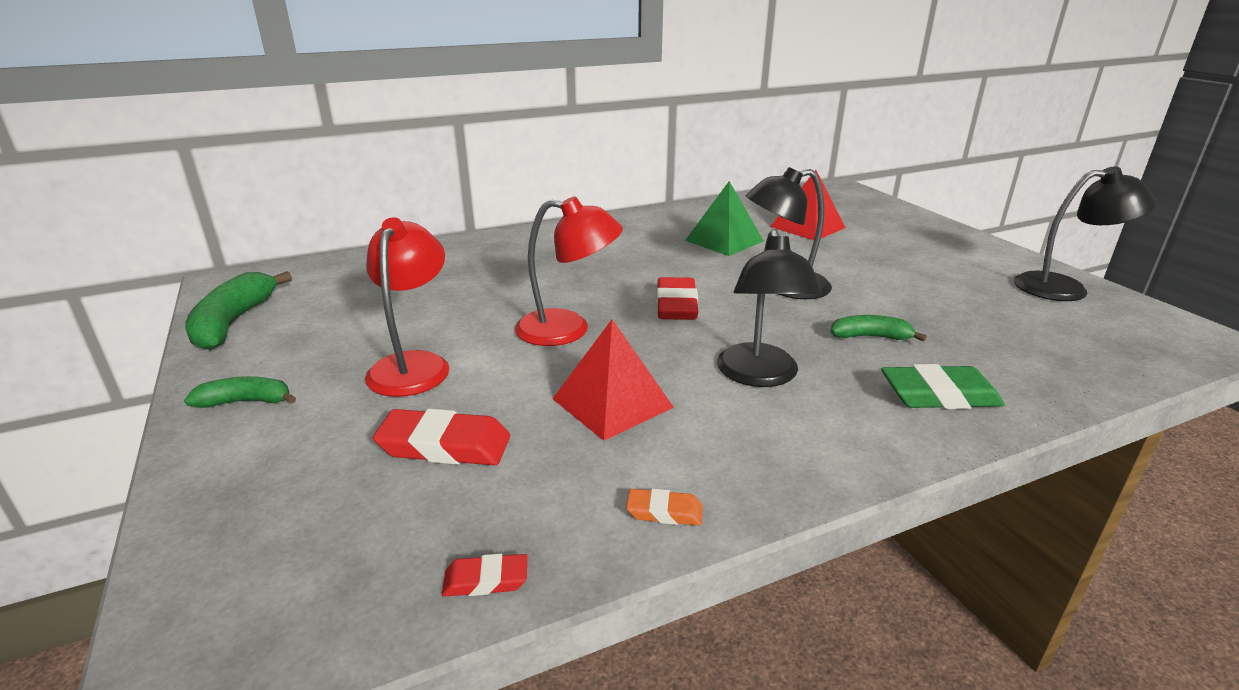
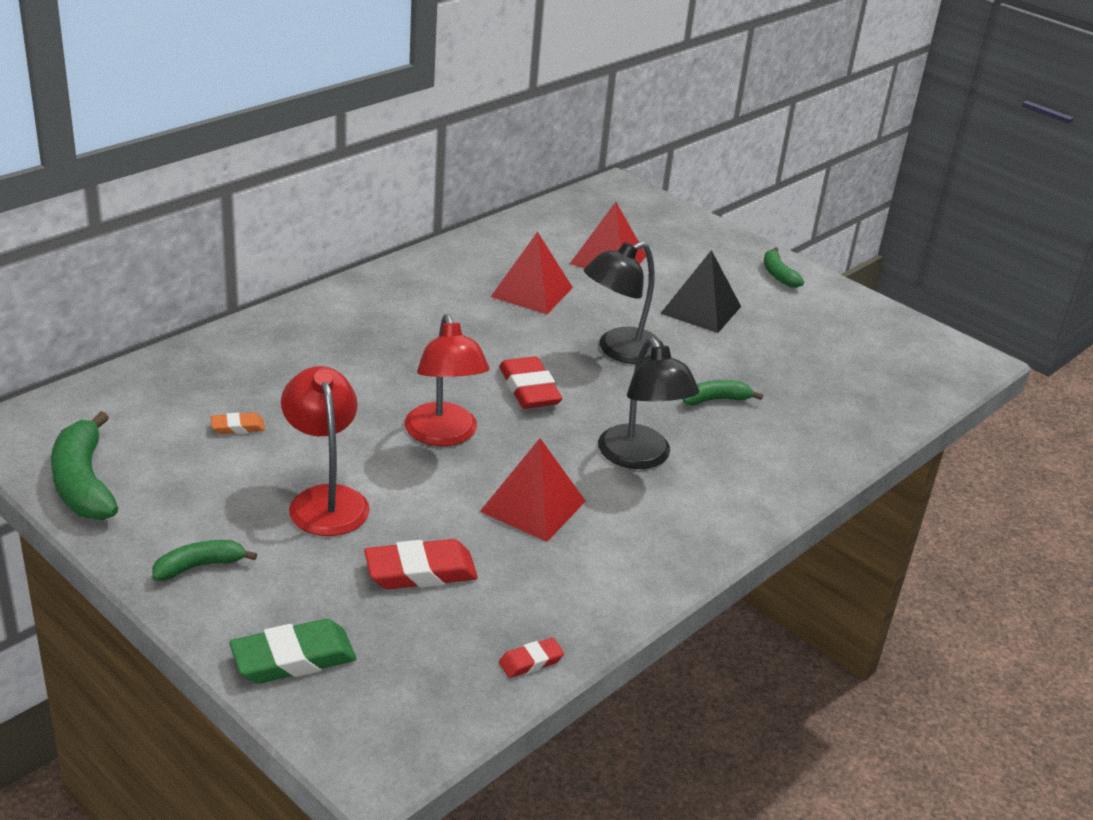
camera: 25 degrees left, 5 degrees up
red lamp [515,196,623,346] -> red lamp turned 90 degrees clockwise [404,314,490,446]
orange eraser [626,489,703,526] -> orange eraser moved to [211,413,265,434]
green pyramid [685,181,764,256] -> red pyramid [491,232,573,314]
green eraser [881,364,1005,409] -> green eraser moved to [229,619,356,684]
black lamp [1014,167,1156,301] -> none
none -> black pyramid [660,250,741,333]
none -> green banana [764,247,804,288]

